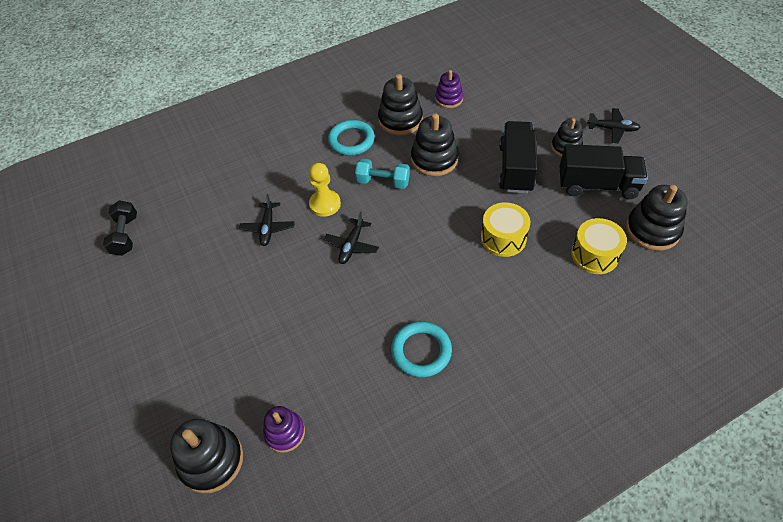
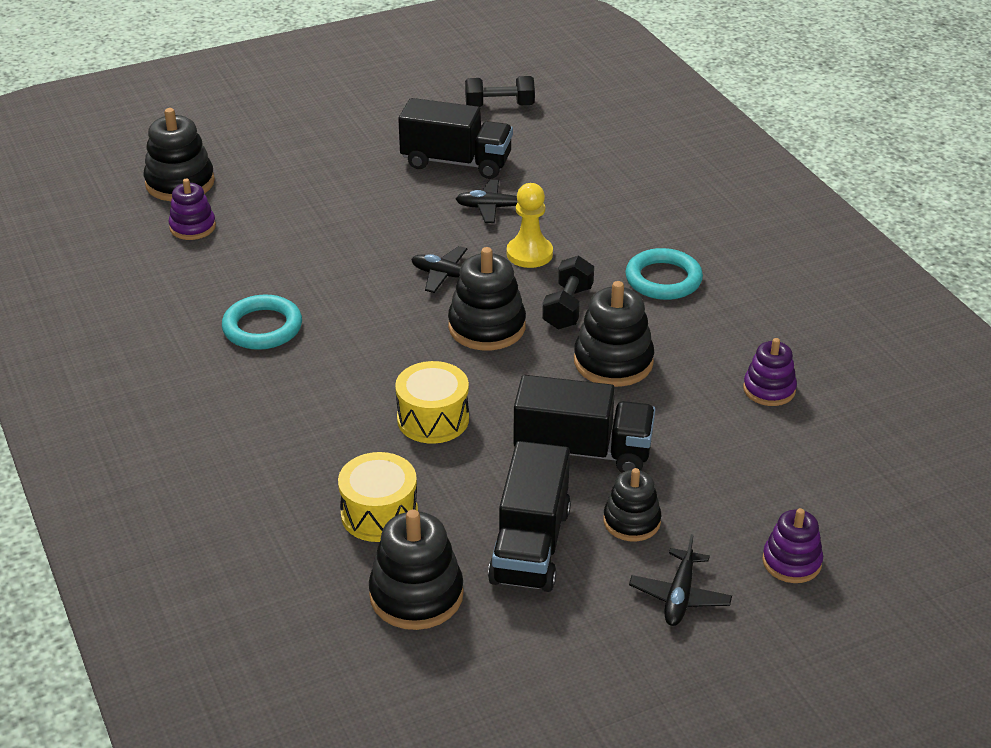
camera: 90 degrees right, 15 degrees down
turquoise dumbbell [355,159,410,189] -> black dumbbell [542,256,594,329]
black stacking toy [378,74,423,136] -> black stacking toy moved to [448,247,526,350]
none -> black truck [398,98,513,179]
none -> purple stacking toy [762,508,823,583]

